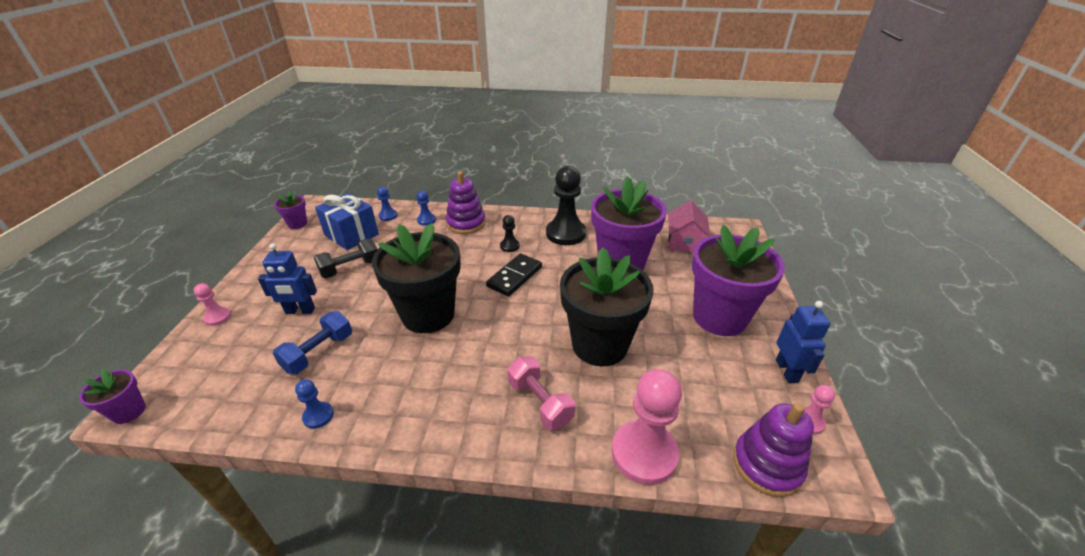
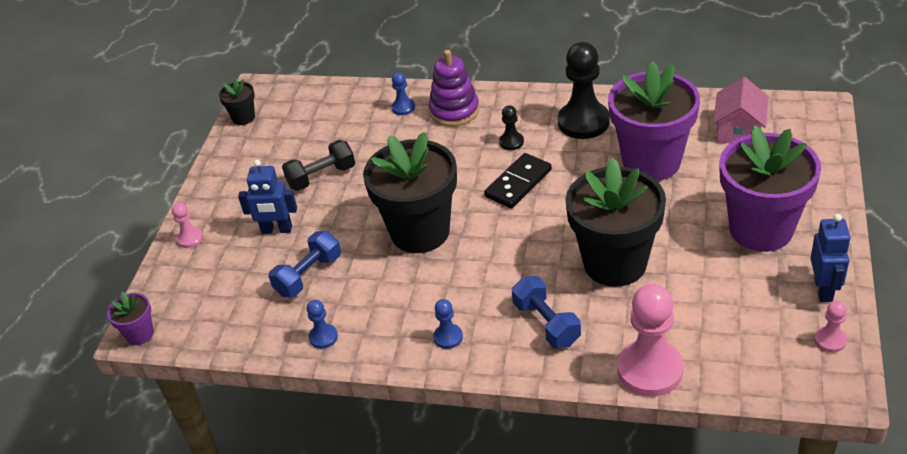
camera: 10 degrees right, 5 degrees up
purple flower pot [274,190,307,229] -> black flower pot [219,78,255,125]
blue gift [315,193,379,250] -> none
blue pawn [377,186,397,221] -> blue pawn moved to [433,299,463,349]
pink dumbbell [507,356,575,430] -> blue dumbbell [512,276,581,348]
purple stacking toy [733,403,814,497] -> none

